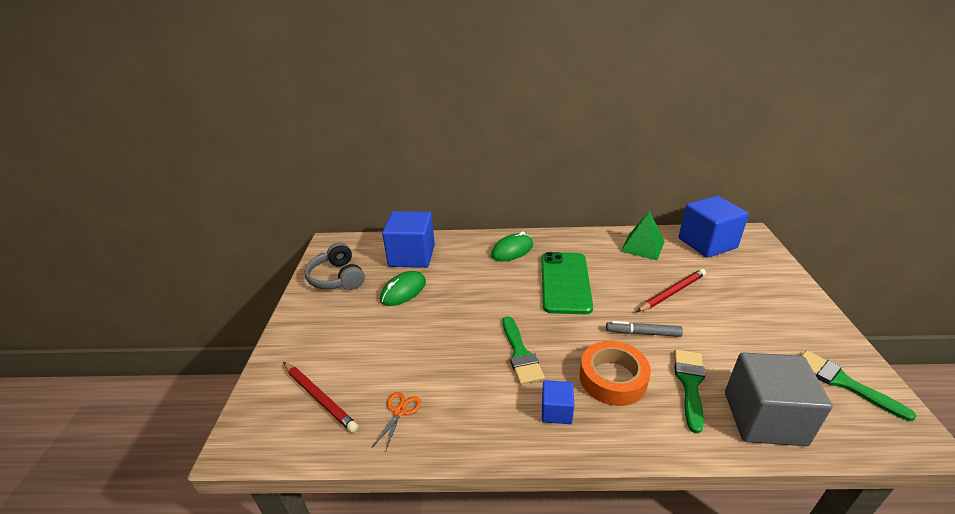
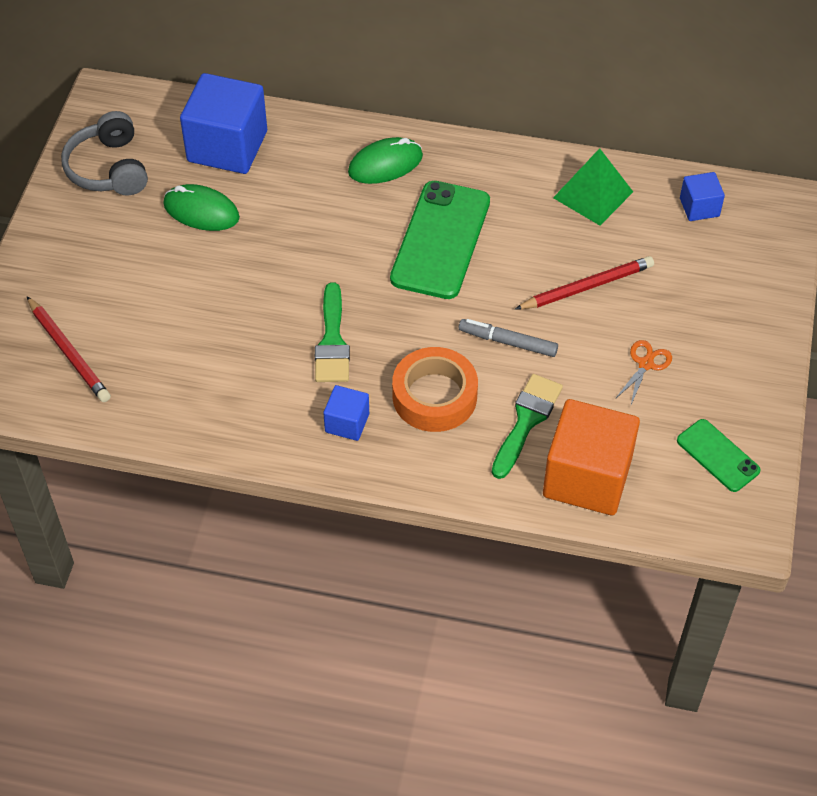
camera: 10 degrees right, 20 degrees up
orange scissors [372,392,421,452] -> orange scissors moved to [615,340,672,404]
green mouse [380,271,426,306] -> green mouse turned 60 degrees clockwise [163,184,240,231]
blue cube [679,196,749,258] -> blue cube [680,172,725,221], size x0.49
grey cube [725,352,833,446] -> orange cube [543,399,640,515]
green brush [801,350,916,421] -> green phone [677,419,761,492]

